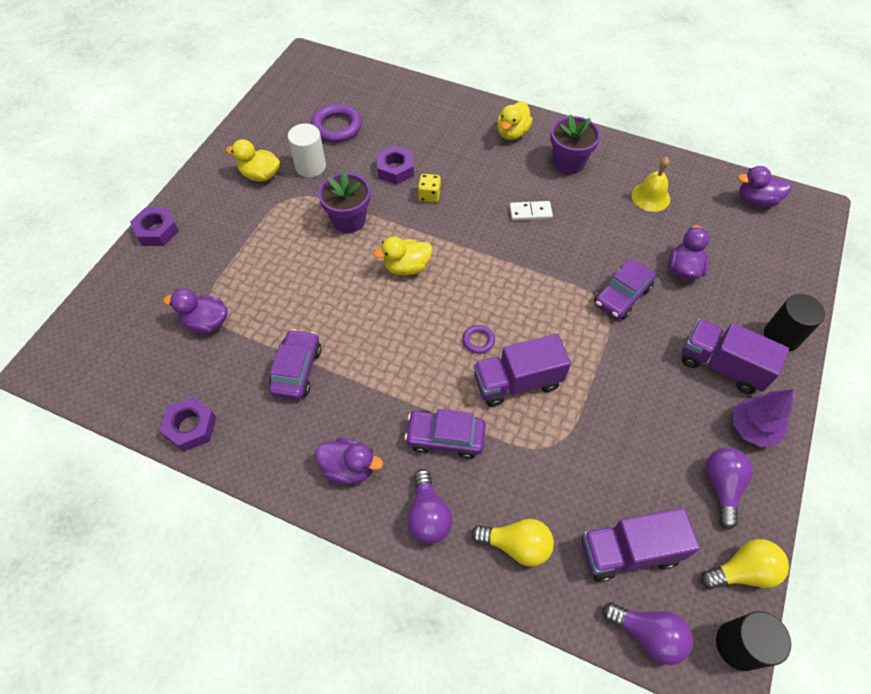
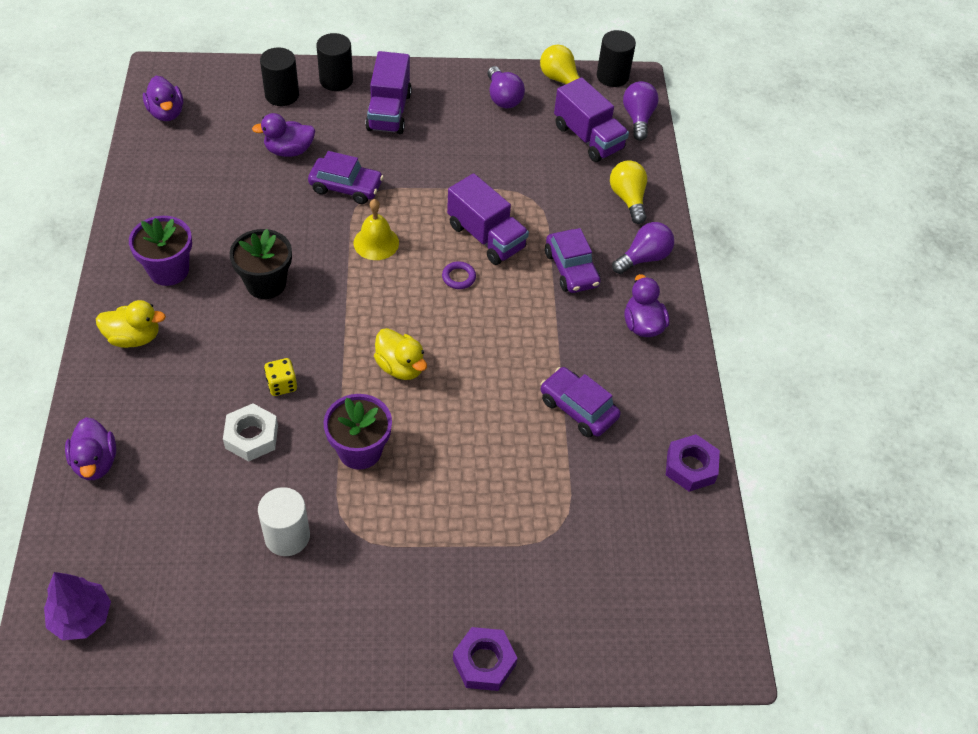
camera: 120 degrees left, 5 degrees down
purple duck [163,288,228,334] -> purple duck moved to [65,417,116,480]
yellow duck [226,139,280,182] -> none
purple car [268,329,321,400] -> purple car turned 60 degrees clockwise [540,367,621,438]
purple ring [311,104,362,142] -> none
purple nut [377,145,414,185] -> white nut [223,404,278,462]
white domino [509,201,553,221] -> black flower pot [230,229,292,299]
yellow bell [631,157,670,212] -> yellow bell moved to [354,199,399,260]
purple light bulb [706,448,753,530] -> purple light bulb turned 90 degrees counterclockwise [487,66,525,108]
purple tree [732,389,793,447] -> purple tree moved to [44,572,111,640]
none -> black cylinder [260,47,299,106]

